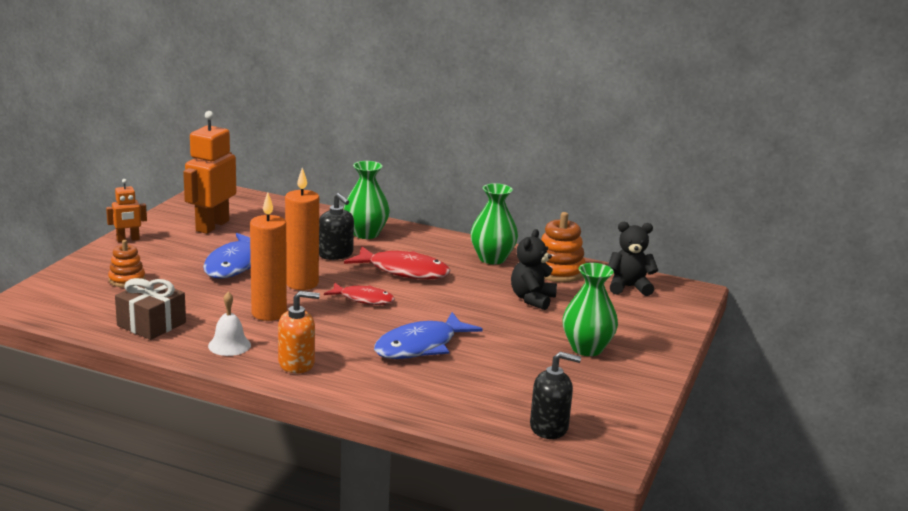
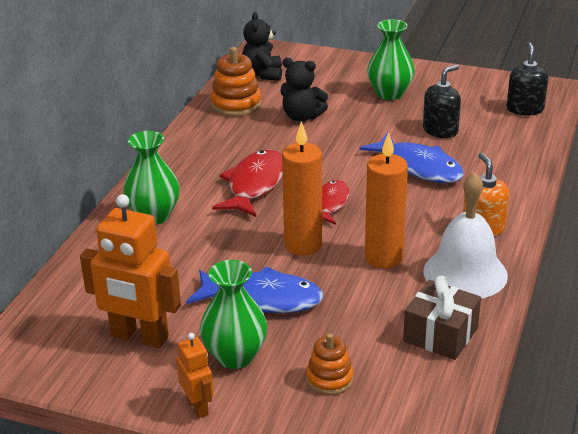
camera: 90 degrees left, 10 degrees up
white bell [208,292,251,356] -> white bell [423,172,508,299], size x1.85
black soap dispenser [319,193,354,260] -> black soap dispenser moved to [423,65,461,138]
green vase [470,183,518,264] -> green vase moved to [200,260,267,369]

